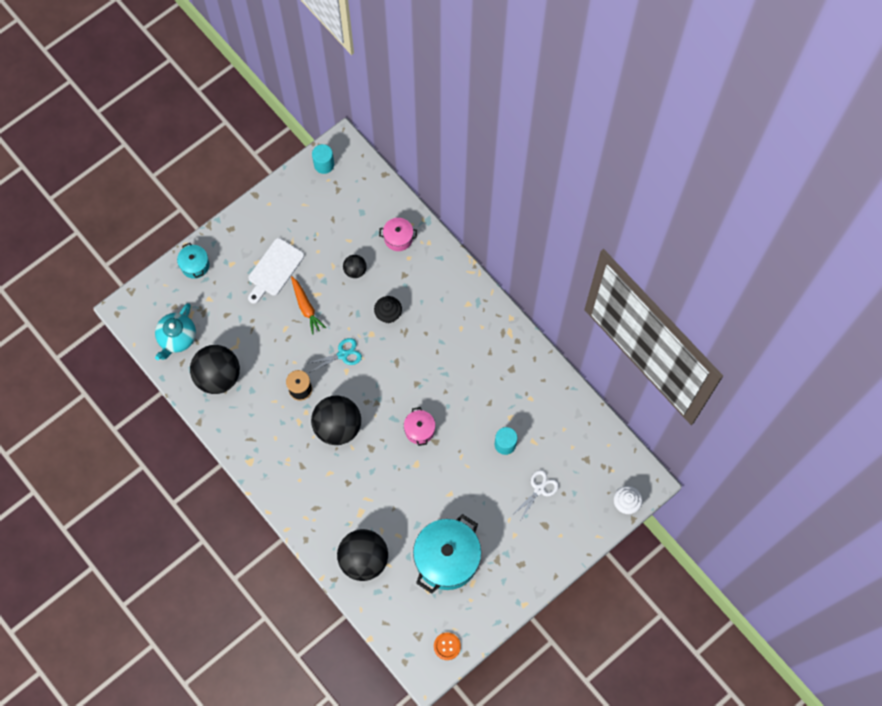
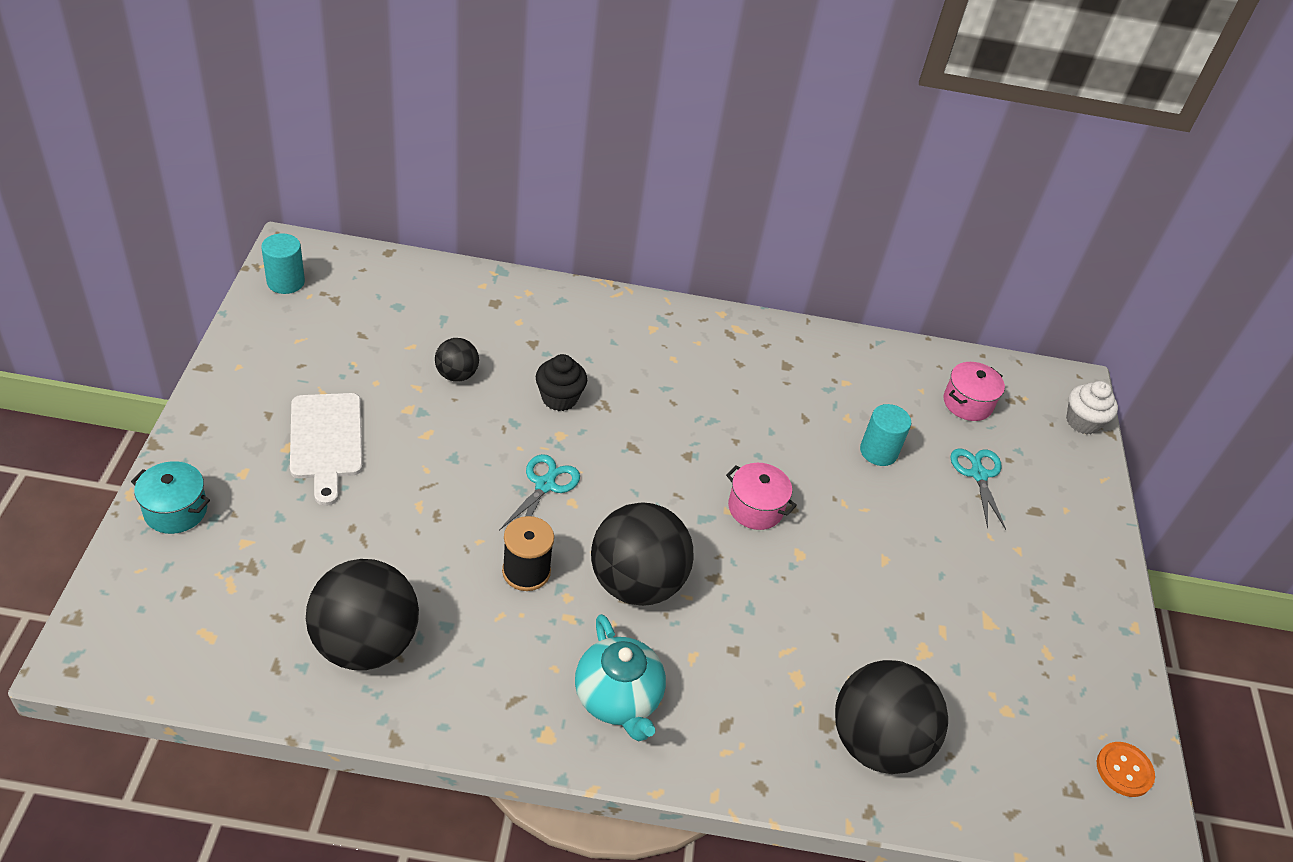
camera: 50 degrees left, 25 degrees down
turquoise teapot [155,303,196,360] -> turquoise teapot moved to [575,614,666,741]
orange carrot [291,276,326,335] -> none
pink pot [379,218,417,251] -> pink pot moved to [944,362,1005,421]
turquoise pot [413,514,481,594] -> none
white scissors [511,470,559,523] -> turquoise scissors [950,448,1006,530]

